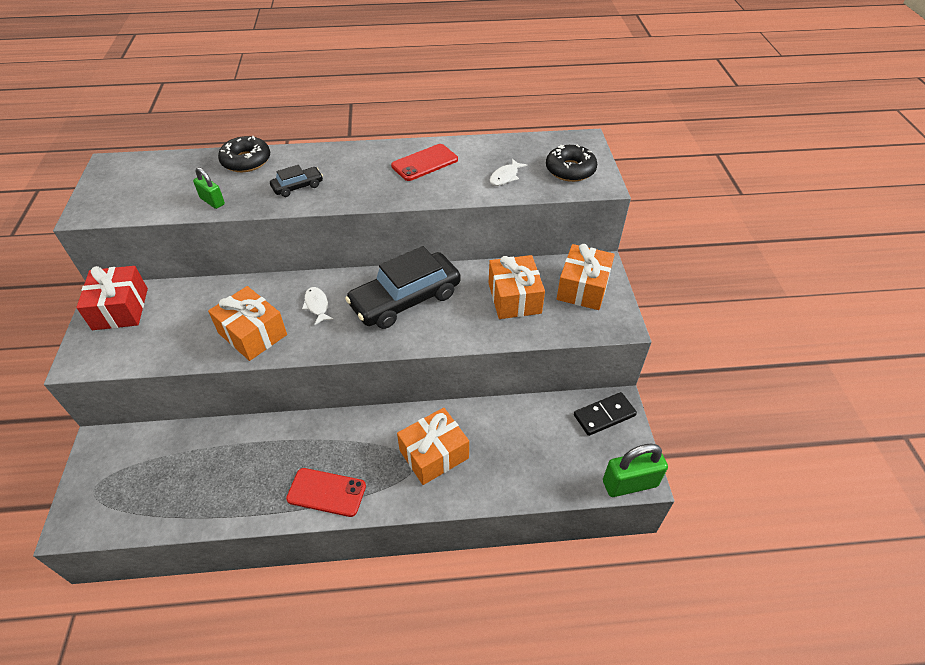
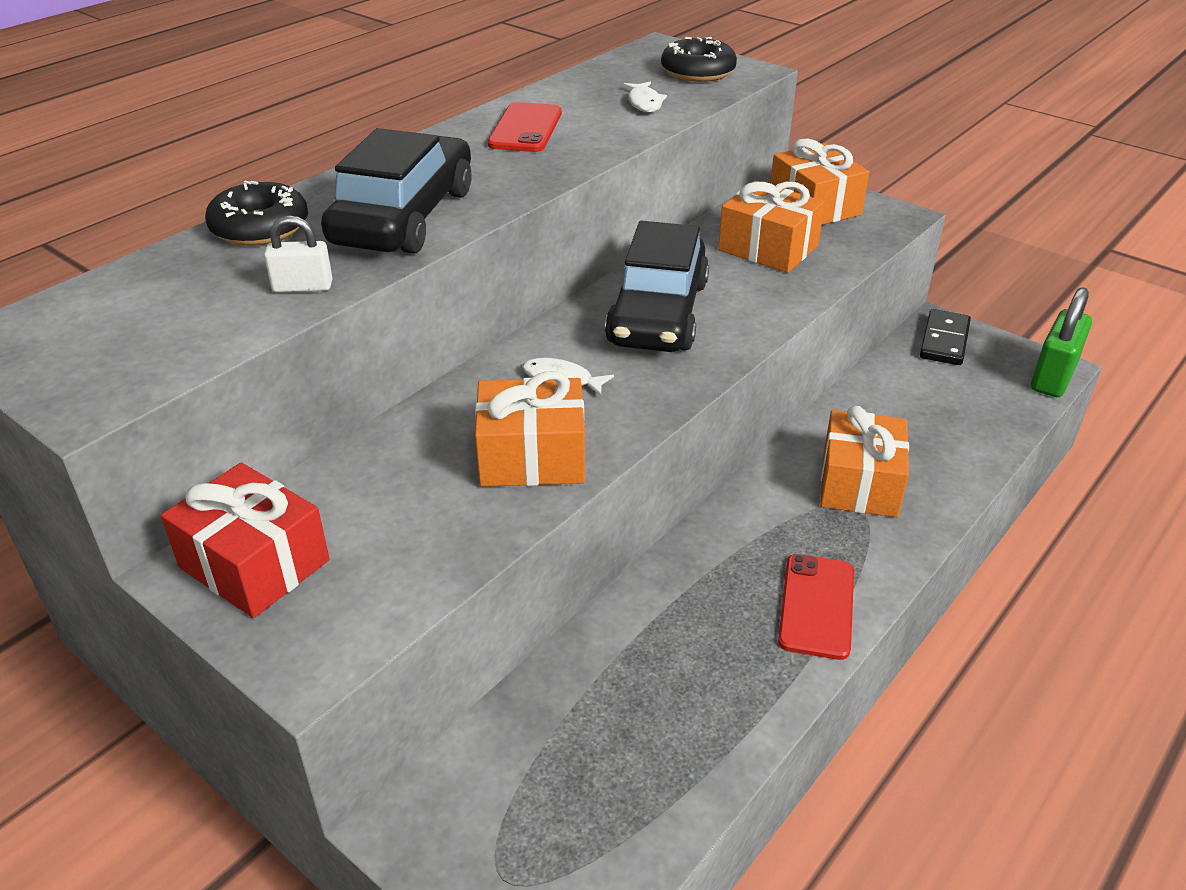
camera: 45 degrees left, 10 degrees down
green padlock [193,167,225,209] -> white padlock [264,215,332,293]
black car [270,165,323,197] -> black car [321,128,472,254], size x2.19
red phone [286,468,366,517] -> red phone turned 45 degrees counterclockwise [778,554,854,660]

